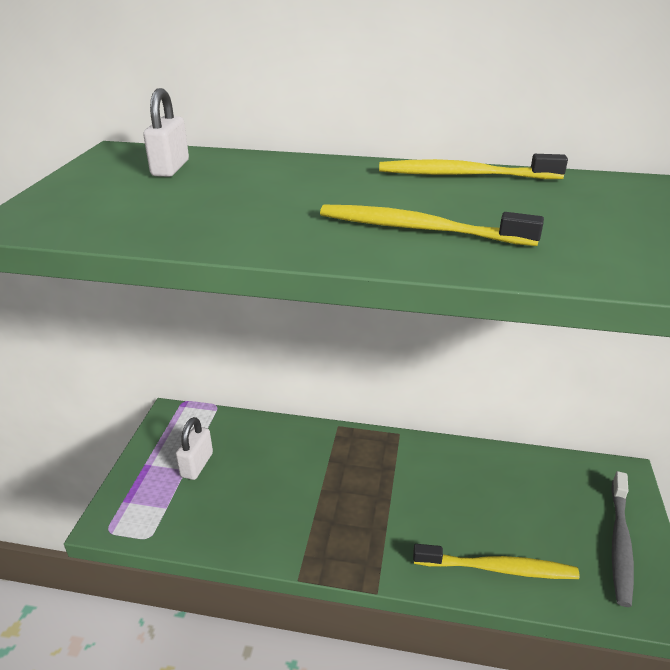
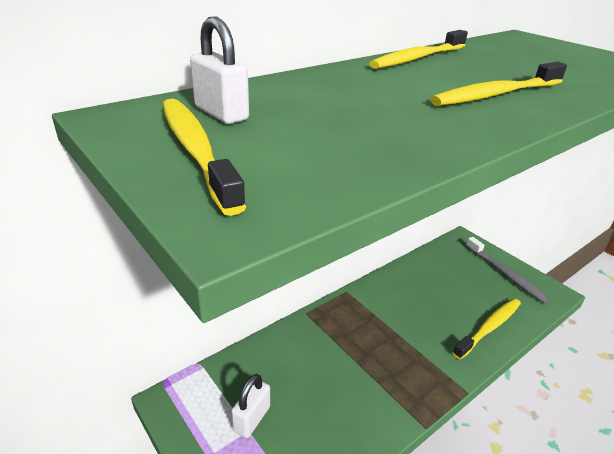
camera: 50 degrees left, 0 degrees up
white padlock [176,417,213,480] -> white padlock turned 60 degrees clockwise [231,374,270,438]
none -> yellow toothbrush [162,99,246,216]

